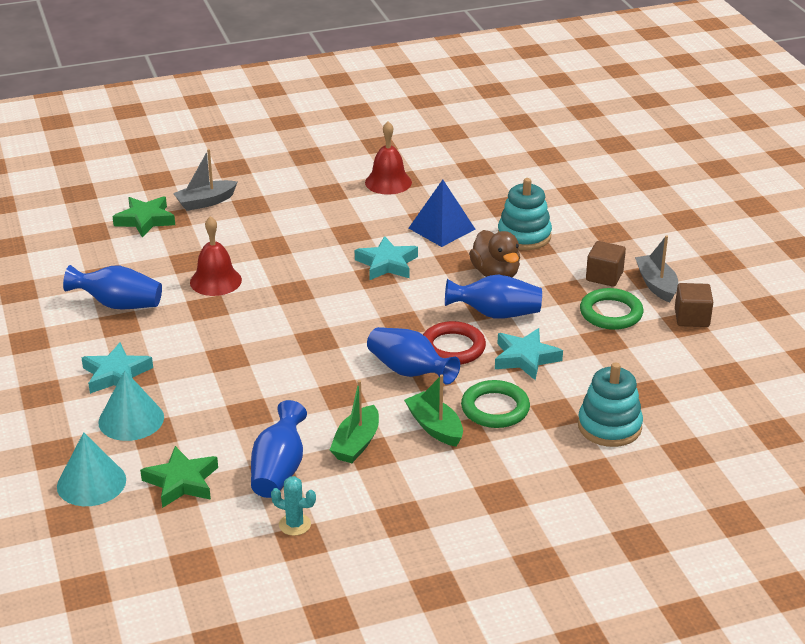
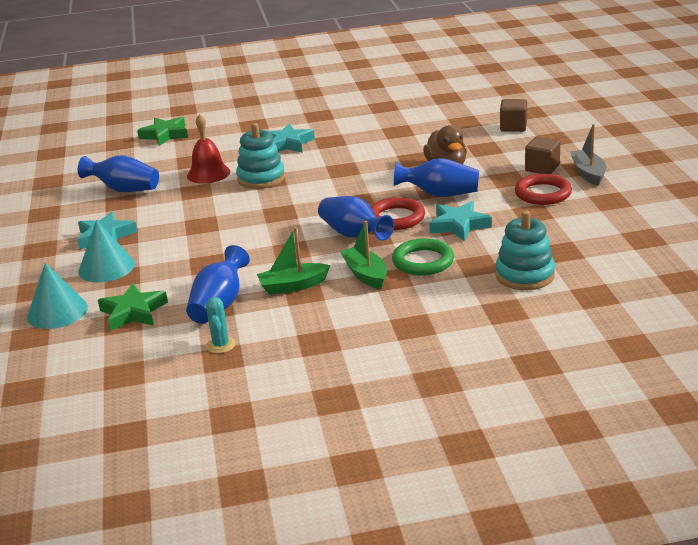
camera: 10 degrees right, 5 degrees down
grey boat [173,149,237,211] -> none
turquoise cactus [271,476,316,536] -> turquoise cactus turned 60 degrees clockwise [206,297,236,353]
green boat [330,380,379,463] -> green boat turned 45 degrees clockwise [257,227,331,295]
turquoise star [355,236,418,280] -> turquoise star moved to [268,124,315,152]
red bell [365,121,412,195] -> none
blue pyramid [409,180,475,247] -> none
turquoise stacking toy [498,178,552,250] -> turquoise stacking toy moved to [236,123,285,189]
green ring [580,288,643,330] -> red ring [515,174,572,205]
brown cube [675,283,713,327] -> brown cube moved to [500,99,527,132]

